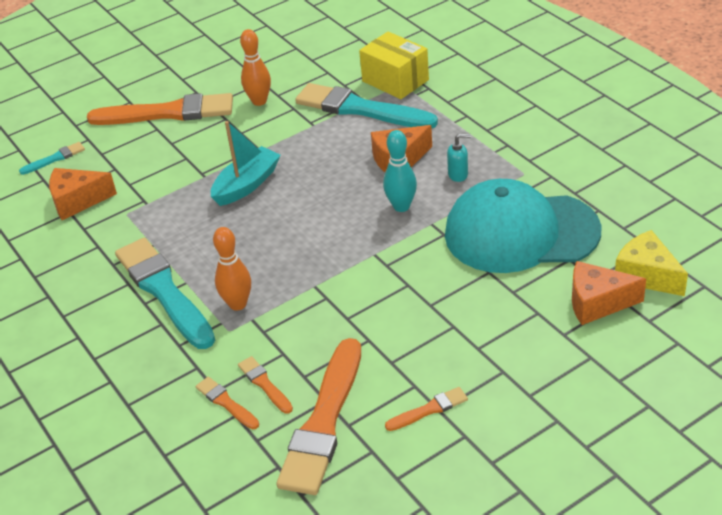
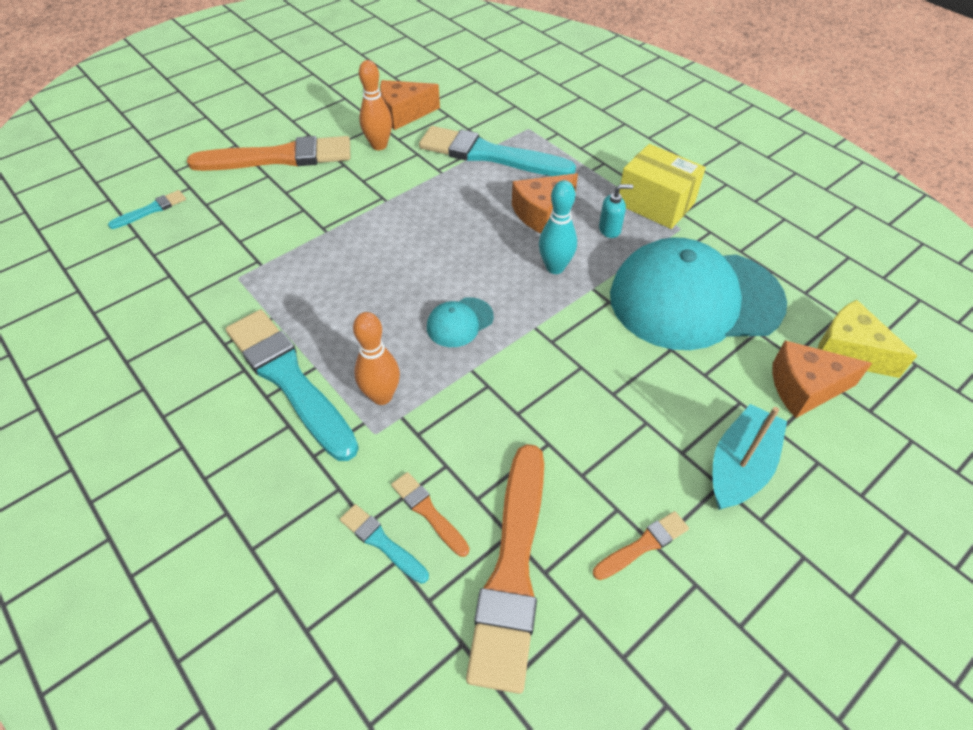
camera: 10 degrees left, 10 degrees up
orange cheese [49,168,117,220] -> orange cheese moved to [380,80,440,130]
orange brush [196,377,259,430] -> turquoise brush [340,504,429,584]
turquoise boat [211,121,281,206] -> turquoise boat moved to [713,404,787,510]
yellow box [359,31,429,99] -> yellow box moved to [619,144,706,229]
none -> turquoise cap [427,297,494,347]

